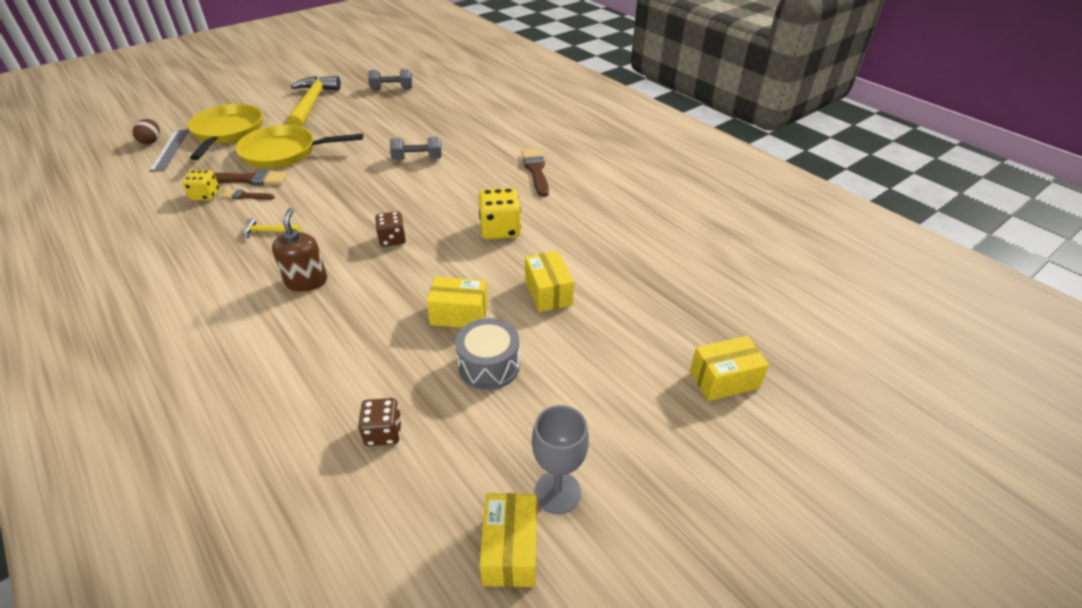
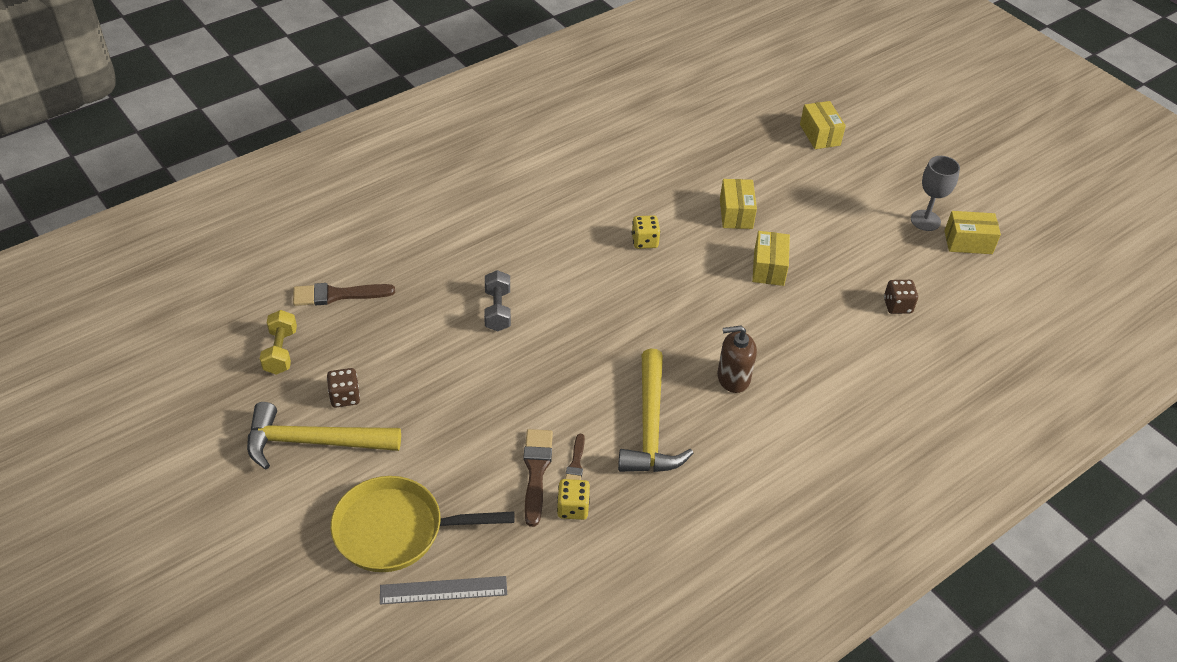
camera: 90 degrees left, 5 degrees up
brown egg [132,119,160,144] -> none
yellow pan [236,125,363,169] -> none
yellow hammer [243,218,300,238] -> yellow hammer [618,349,693,472], size x2.33
grey dumbbell [368,69,412,90] -> yellow dumbbell [260,310,297,375]
brown dice [375,211,406,247] -> brown dice moved to [327,368,360,408]
grey drum [455,318,520,390] -> none
yellow dice [478,188,521,240] -> yellow dice [632,215,660,249], size x0.65
brown brush [521,149,549,197] -> brown brush moved to [293,283,395,306]
yellow box [525,251,574,312] -> yellow box turned 75 degrees counterclockwise [720,179,757,229]

